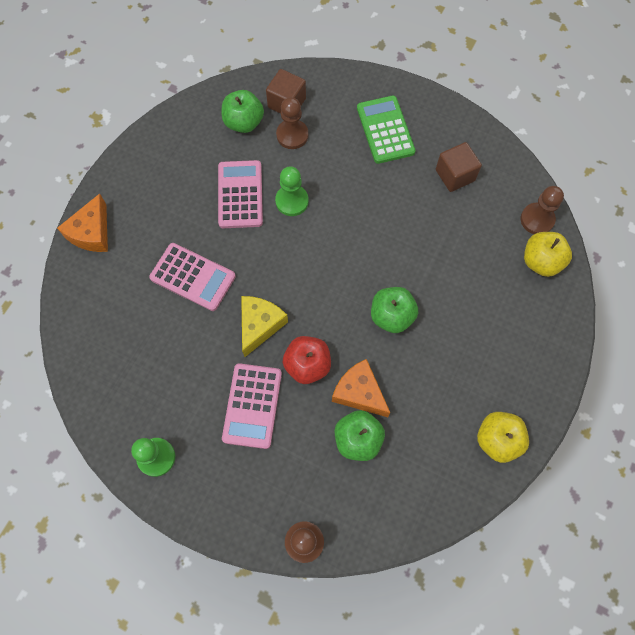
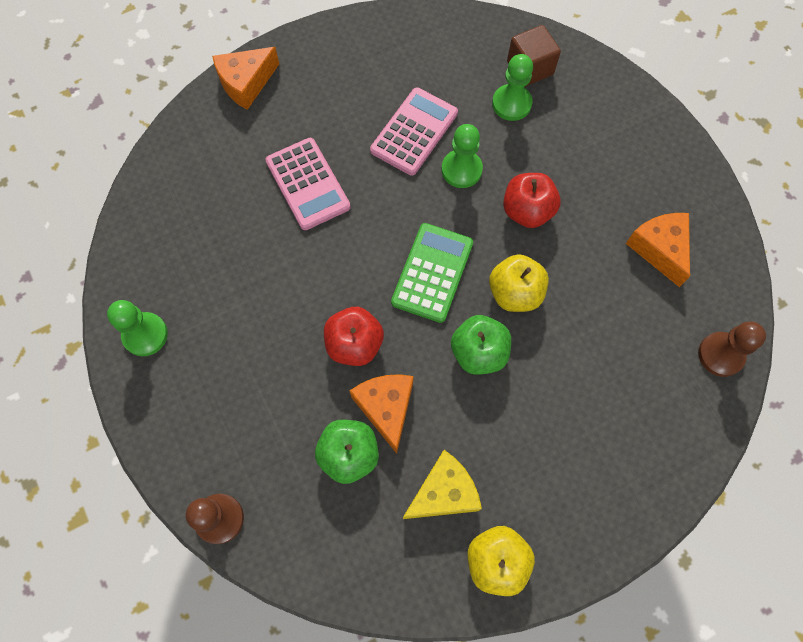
camera: 35 degrees right, 0 degrees up
green apple [222,90,264,133] -> none
pink calculator [222,363,282,449] -> none
yellow cheese [241,296,288,357] -> yellow cheese moved to [403,450,482,519]
brown pawn [276,97,308,149] -> green pawn [492,54,533,121]
green calculator [357,95,416,164] -> green calculator moved to [391,223,473,323]
brown cube [436,142,482,192] -> orange cheese [626,213,690,287]
yellow apple [524,232,572,277] -> yellow apple moved to [489,254,549,312]
none -> red apple [503,173,561,228]

